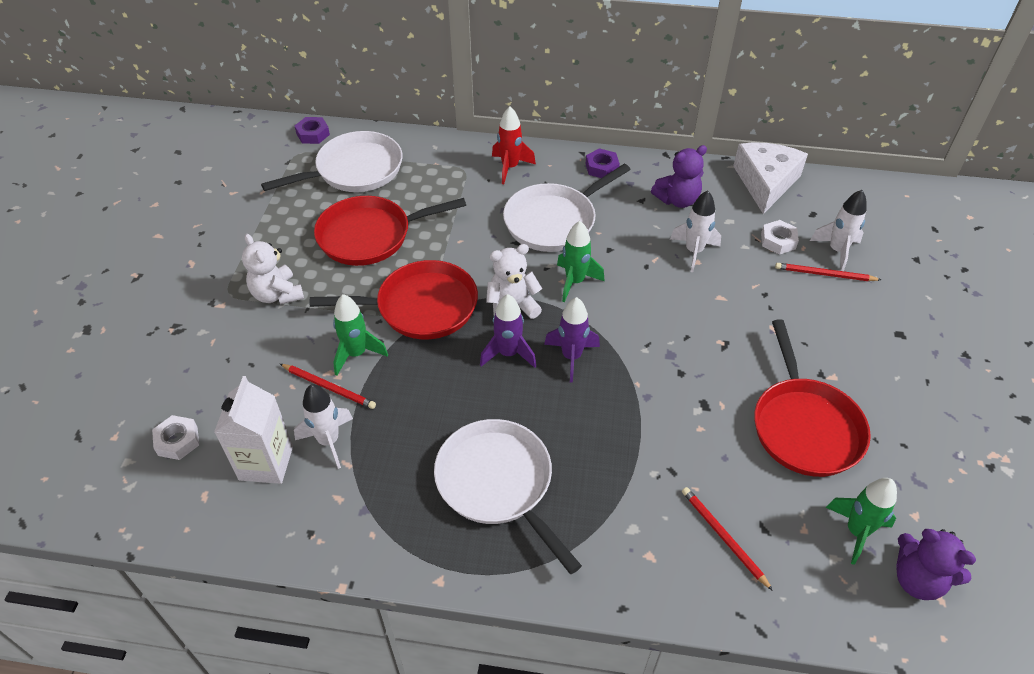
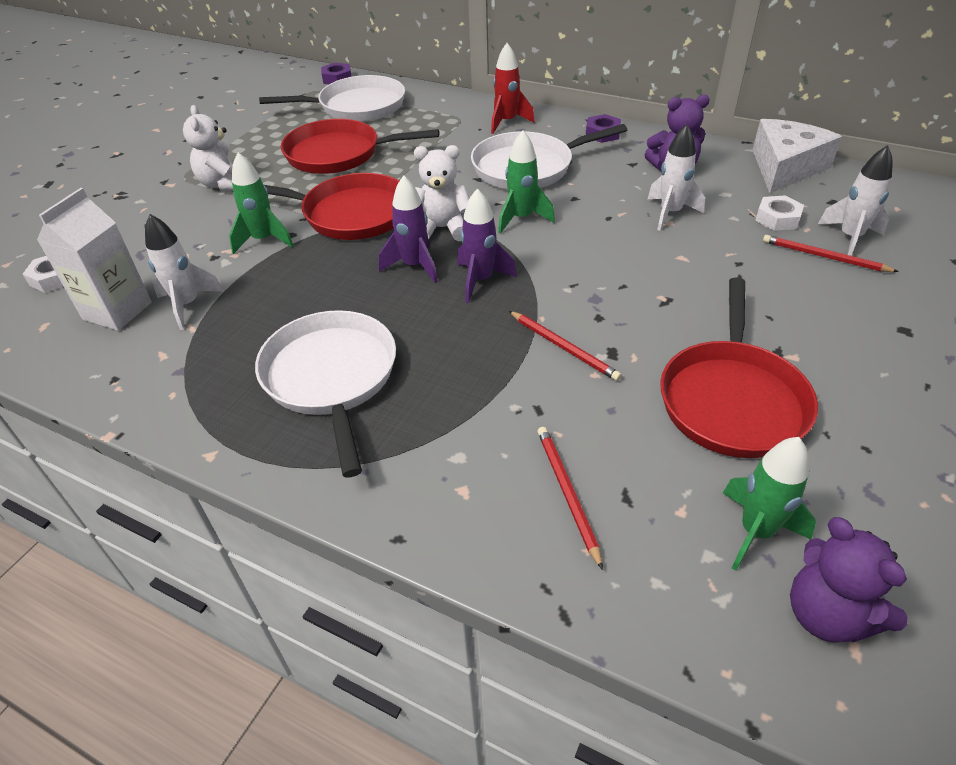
camera: 20 degrees right, 5 degrees down
red pencil [280,364,376,409] -> red pencil moved to [509,311,622,381]

